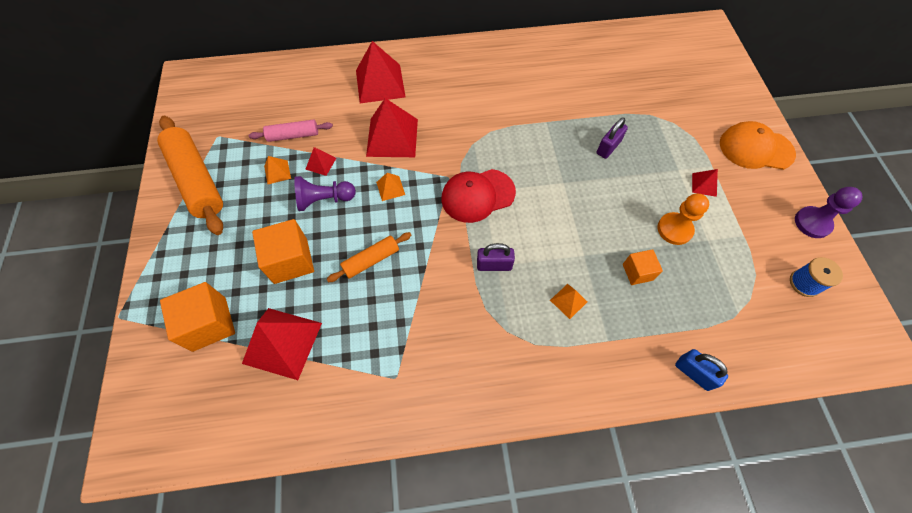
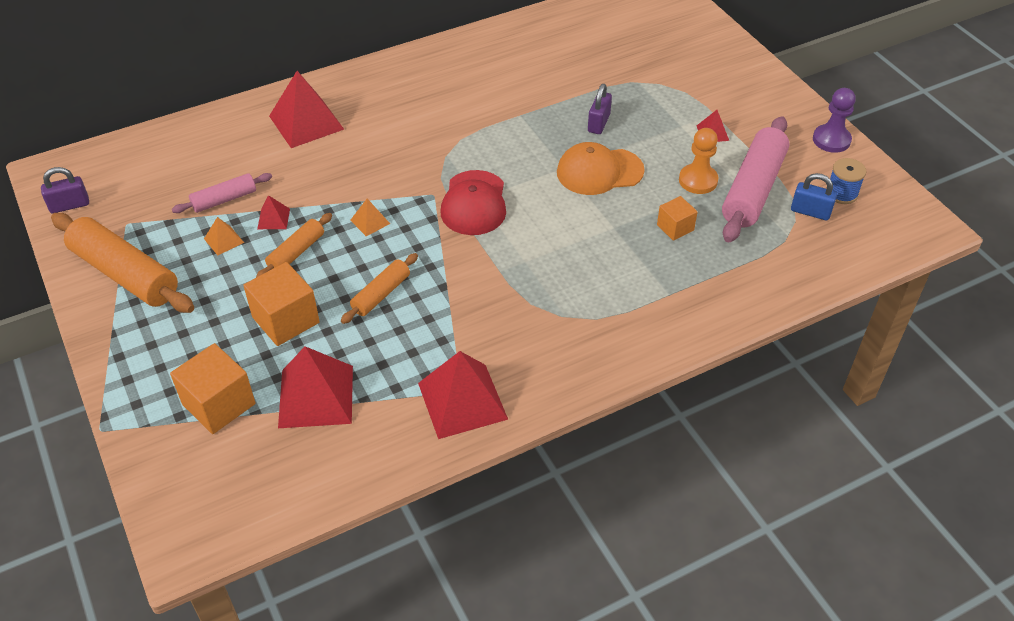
camera: 20 degrees left, 15 degrees down
purple pawn [294,176,356,211] -> orange rolling pin [256,213,332,277]
red pyramid [366,98,418,157] -> red pyramid moved to [418,351,508,439]
red cap [441,169,516,223] -> red cap turned 45 degrees counterclockwise [441,170,506,235]
purple padlock [477,243,515,271] -> purple padlock moved to [41,167,89,213]
orange pyramid [550,284,587,319] -> none
blue padlock [675,349,728,391] -> blue padlock moved to [791,173,837,220]
orange cap [720,121,796,170] -> orange cap moved to [557,142,645,195]
none -> pink rolling pin [722,116,790,242]

